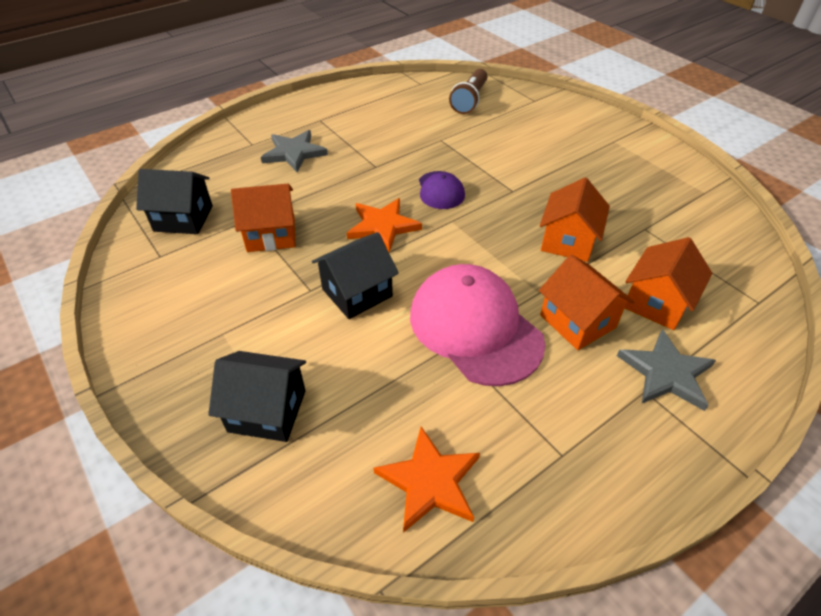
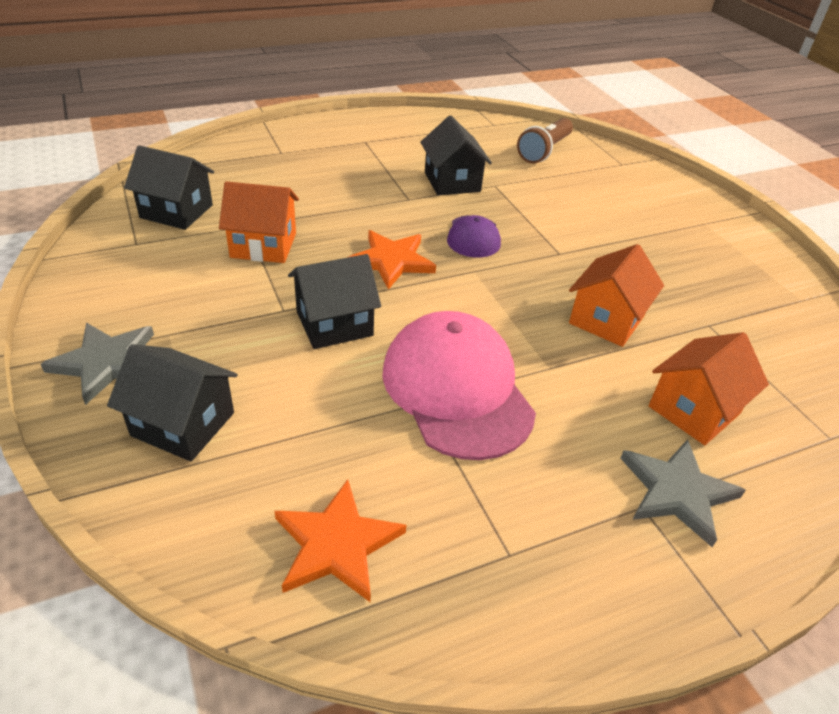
camera: 10 degrees right, 5 degrees down
grey star [261,130,328,173] -> grey star moved to [41,323,154,405]
orange house [539,255,635,350] -> none
none -> black house [420,115,492,195]

